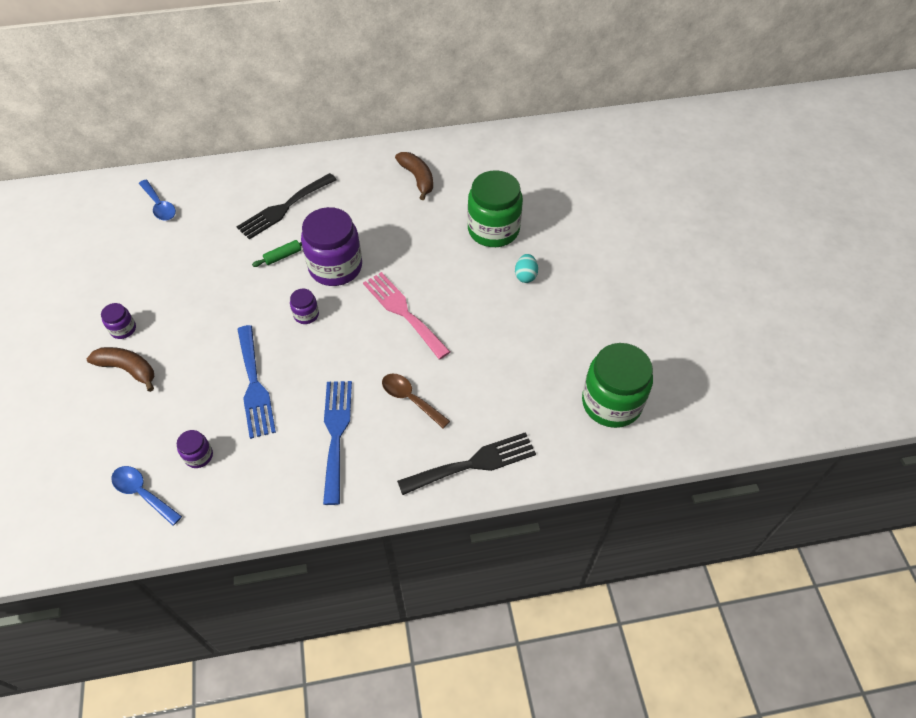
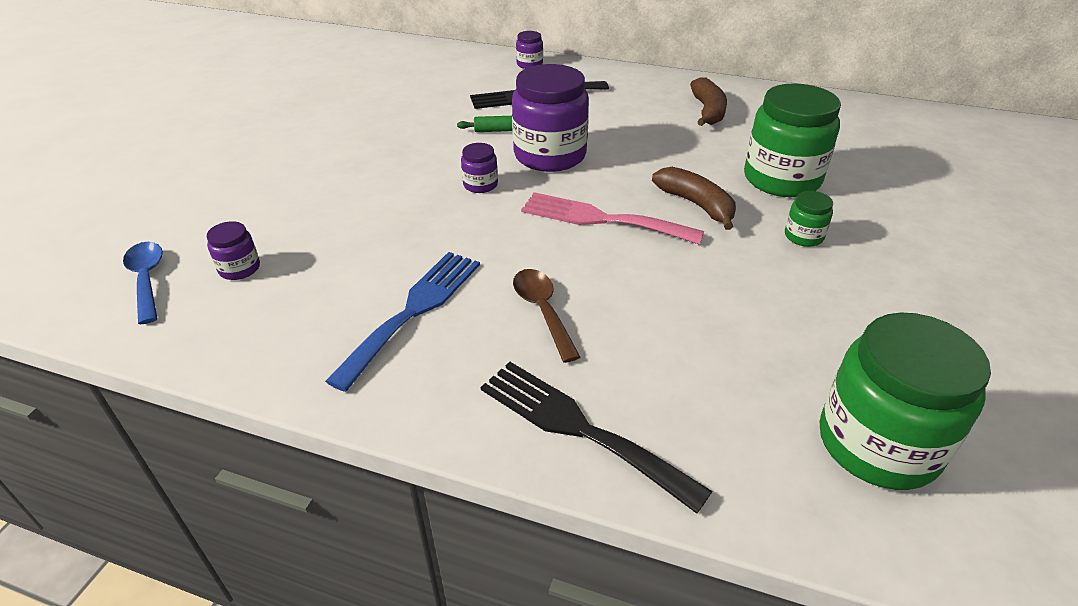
camera: 30 degrees right, 15 degrees down
brown banana [87,347,155,392] -> brown banana moved to [652,167,736,230]
purple jar [101,303,136,339] -> purple jar moved to [516,31,543,69]
blue spoon [139,180,176,220] -> none
blue fork [237,325,276,439] -> none
pink fork [363,272,450,359] -> pink fork turned 60 degrees counterclockwise [521,192,704,245]
black fork [397,432,536,495] -> black fork turned 150 degrees counterclockwise [481,362,713,514]
turquoise egg [515,254,538,283] -> green jar [785,191,833,247]

